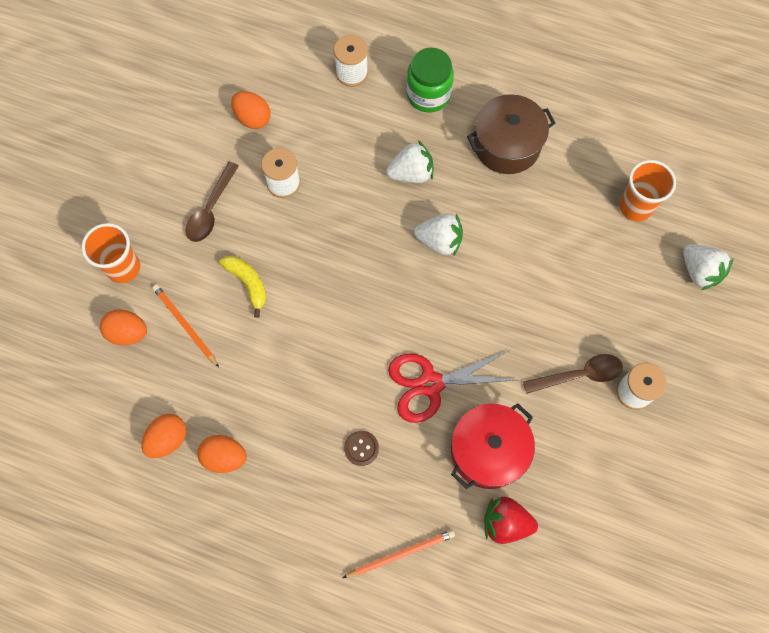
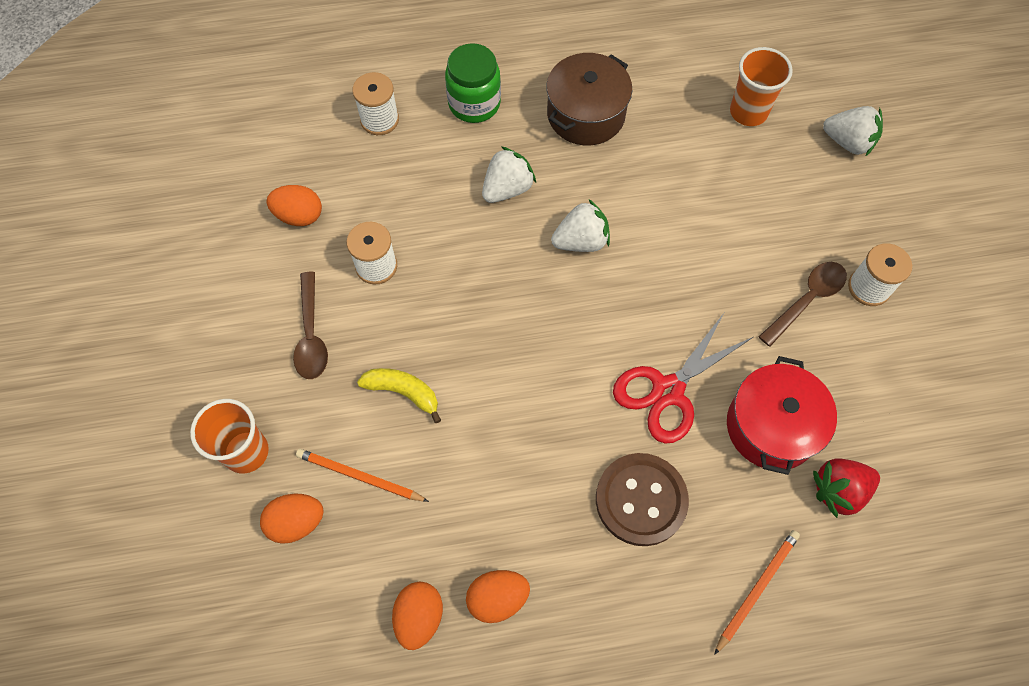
camera: 30 degrees left, 5 degrees down
brown button [344,431,379,466] -> brown button [596,453,689,546], size x2.10

